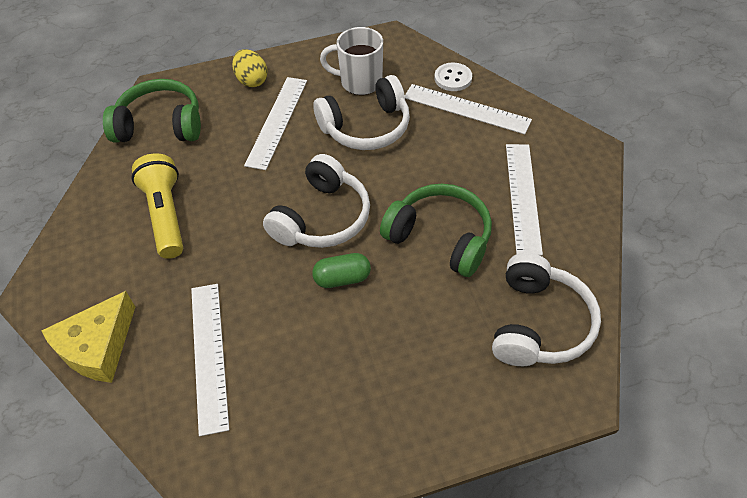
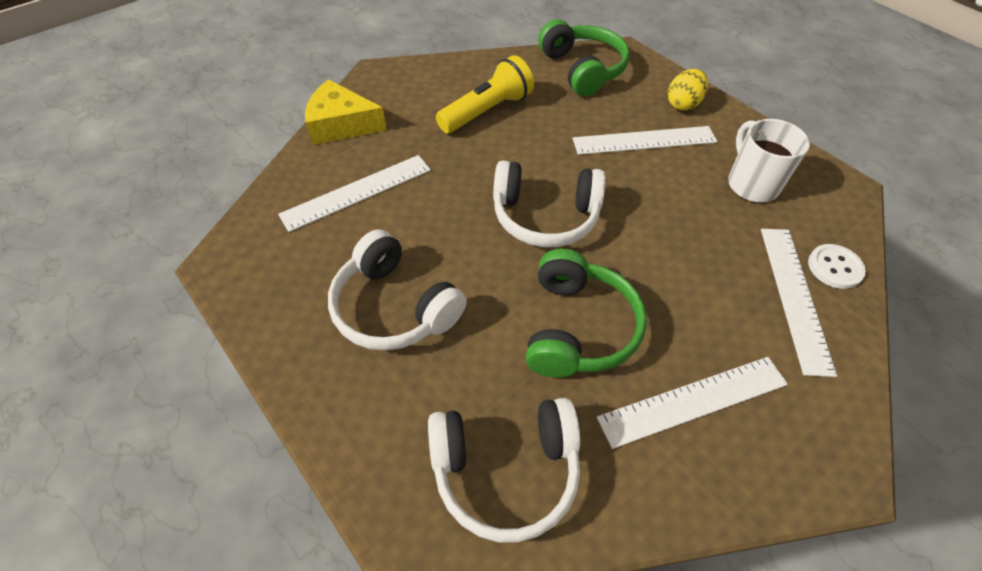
camera: 65 degrees right, 0 degrees up
green capsule [312,253,371,288] -> none
white headphones [313,75,410,150] -> white headphones moved to [328,229,467,351]

